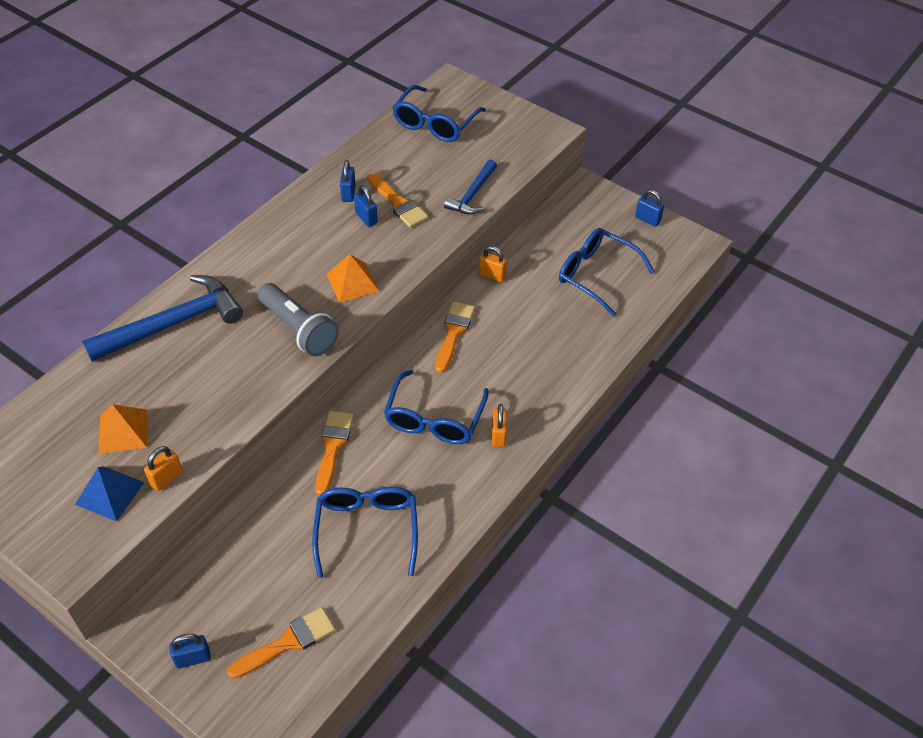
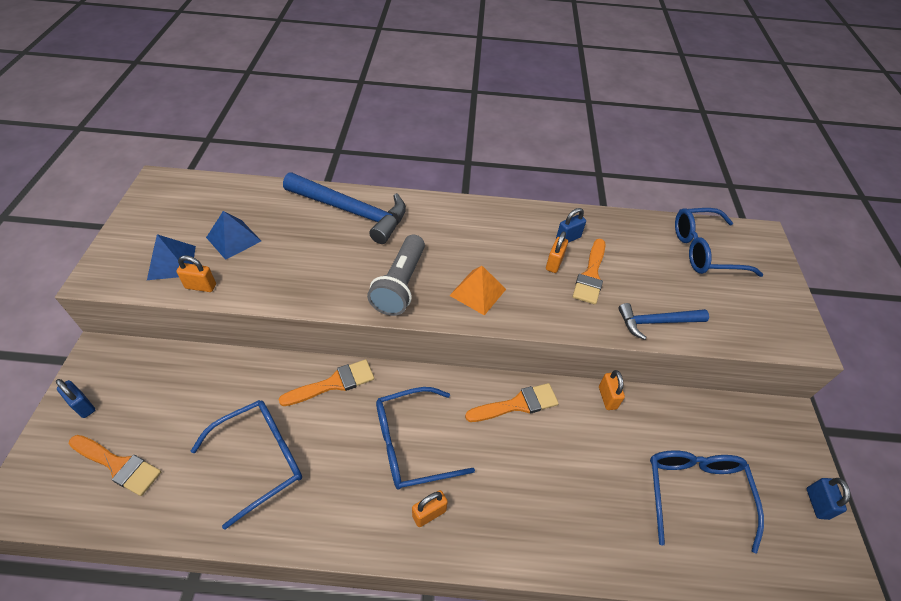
camera: 55 degrees right, 0 degrees up
orange pyramid [98,404,148,454] -> blue pyramid [206,211,261,260]
blue padlock [354,185,378,227] -> orange padlock [546,231,568,273]

